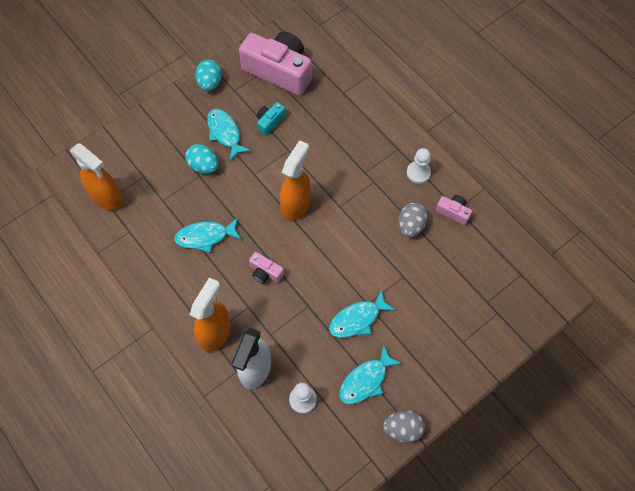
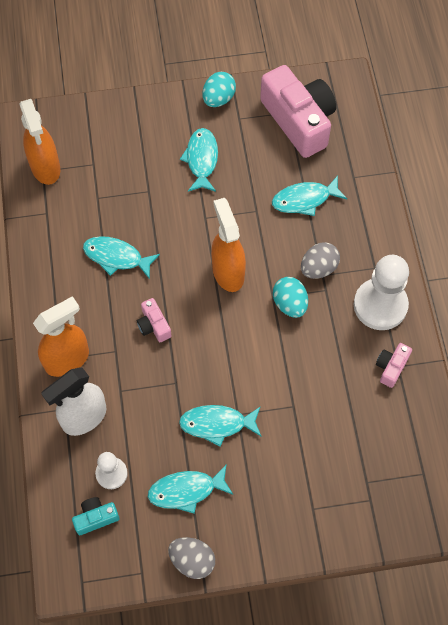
camera: 30 degrees right, 0 degrees up
turquoise egg [185,144,218,174] -> turquoise egg moved to [273,277,308,318]
turquoise camera [257,102,286,136] -> turquoise camera moved to [72,497,119,535]
orange spray bottle [280,140,311,221] -> orange spray bottle turned 75 degrees counterclockwise [211,198,246,292]
grey egg [398,203,428,237] -> grey egg moved to [301,242,340,279]
white pawn [407,148,431,184] -> white pawn [354,255,409,330], size x1.82
pink camera [436,195,472,225] -> pink camera turned 120 degrees counterclockwise [376,343,412,388]
none -> turquoise fish [272,176,347,216]

